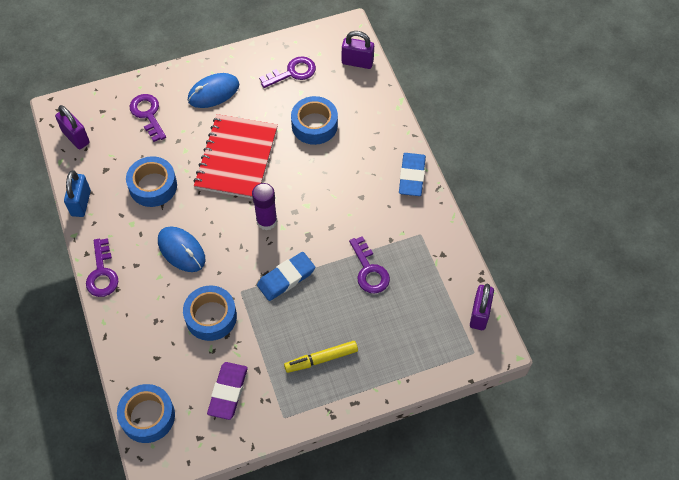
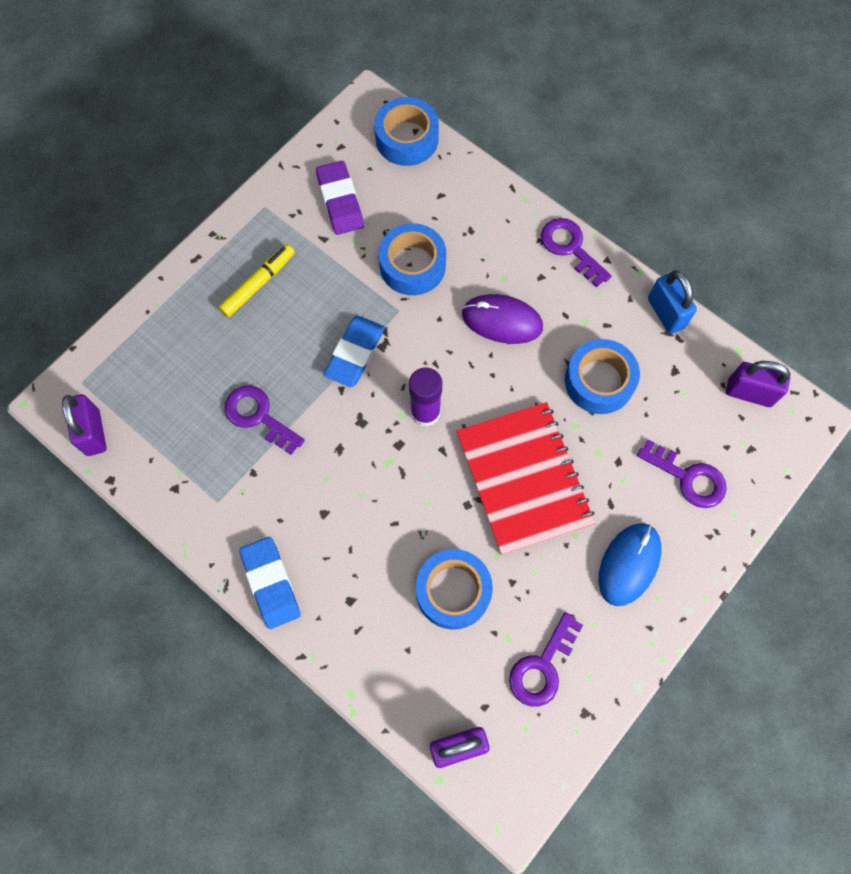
camera: 150 degrees right, 10 degrees up
blue mouse [158,227,205,272] -> purple mouse [462,294,543,344]

